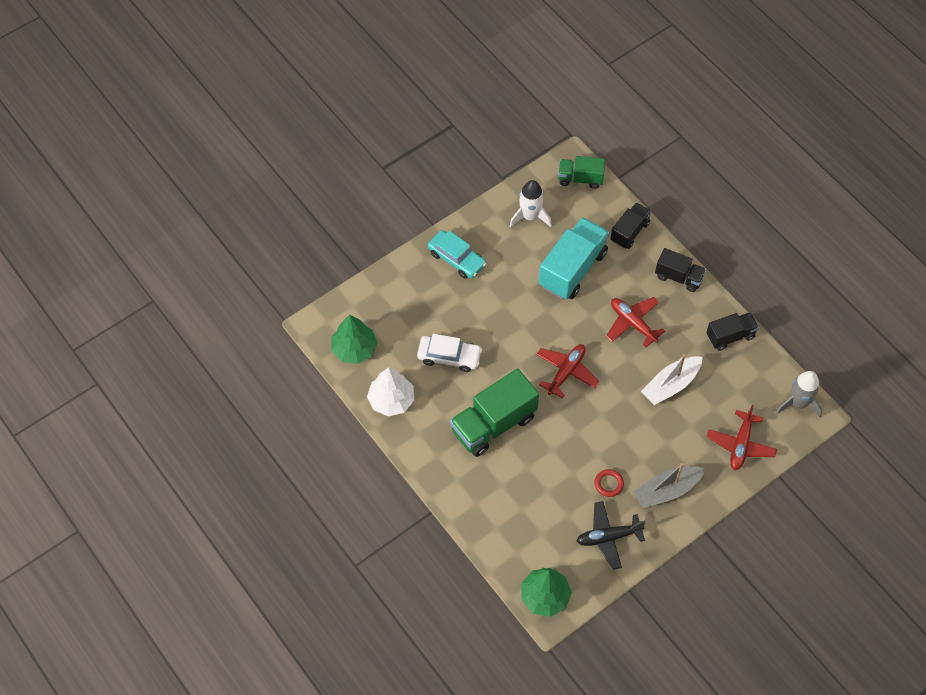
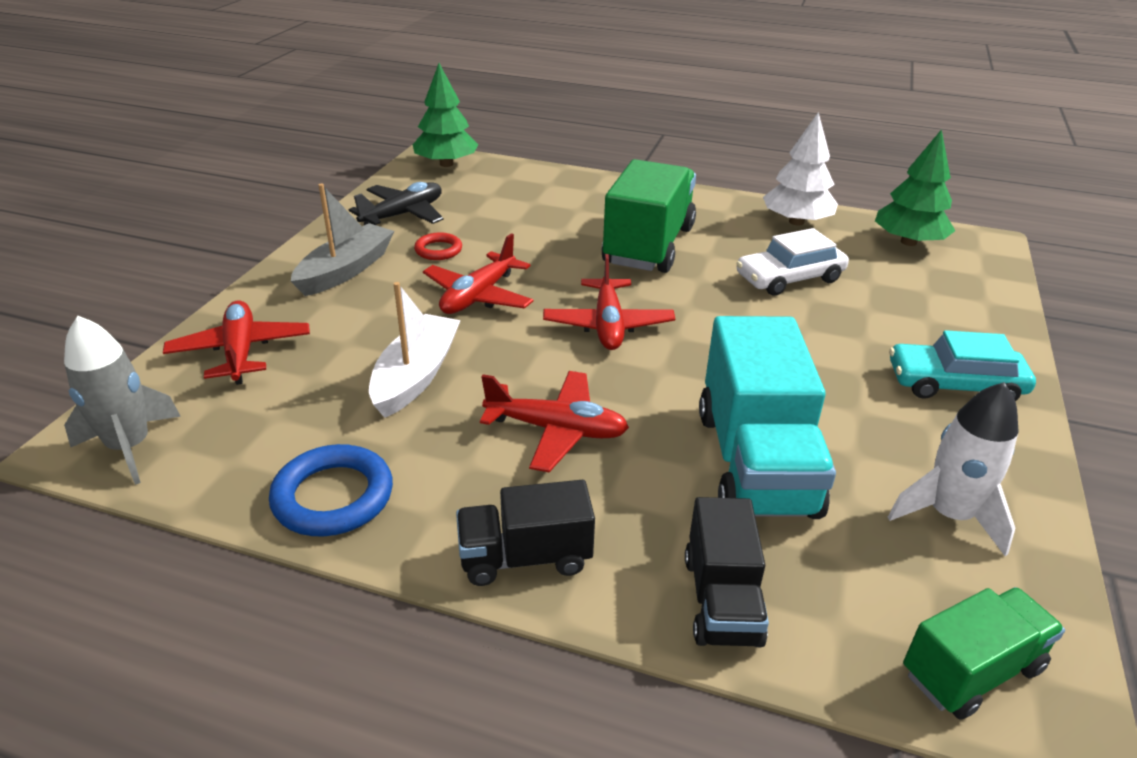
camera: 145 degrees right, 25 degrees down
black truck [706,312,759,351] -> blue ring [269,444,393,537]
none -> red plane [423,233,533,314]

